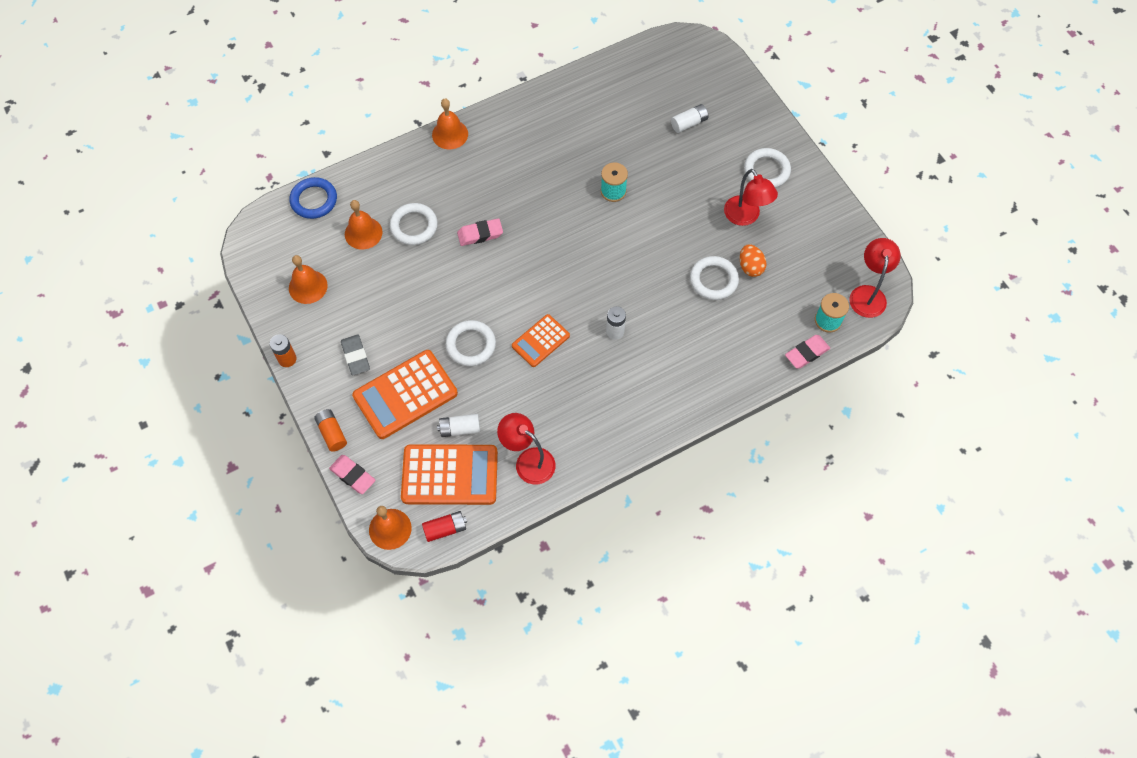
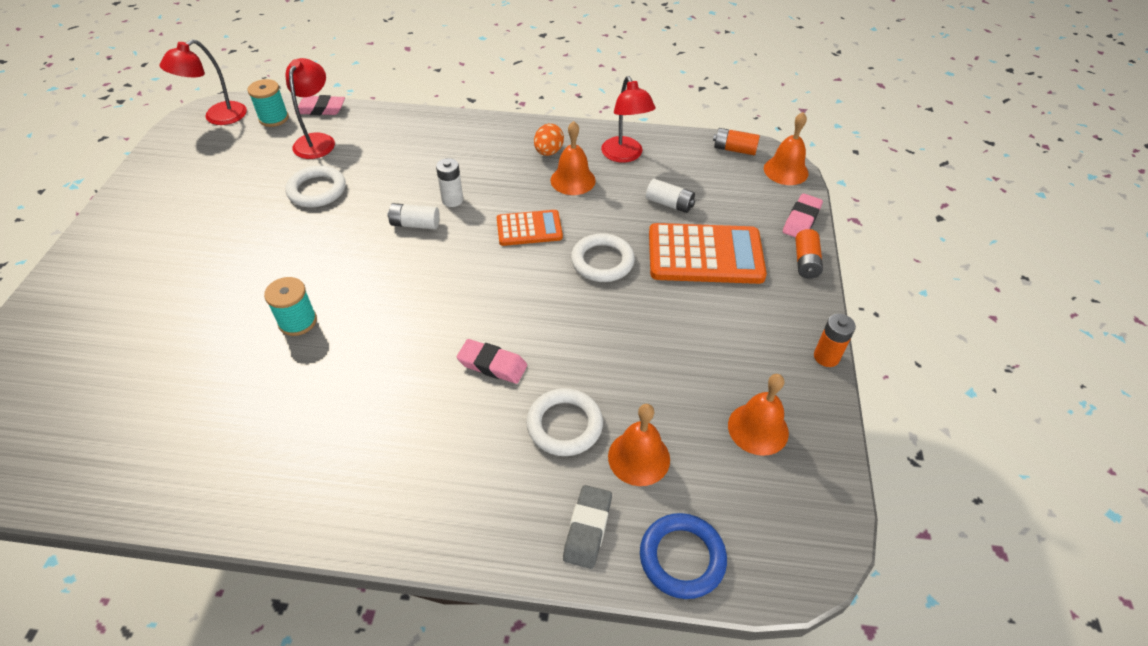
camera: 145 degrees left, 15 degrees down
pink eraser [329,455,375,494] -> pink eraser turned 45 degrees clockwise [783,193,823,238]
grey eraser [341,335,370,375] -> grey eraser moved to [563,485,612,569]
orange calculator [401,444,498,505] -> none
red battery [422,511,467,542] -> orange battery [713,128,760,155]
orange bell [432,99,468,149] -> orange bell moved to [551,121,596,195]
white battery [671,104,708,133] -> white battery moved to [388,203,440,229]
red lamp [724,169,778,226] -> red lamp moved to [285,58,335,159]
orange egg [740,245,767,277] -> orange egg moved to [534,124,564,156]
white ring [744,148,791,188] -> none

